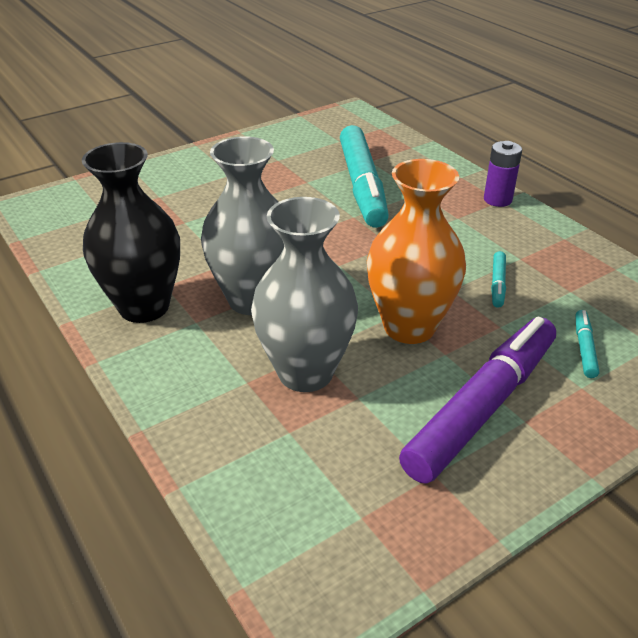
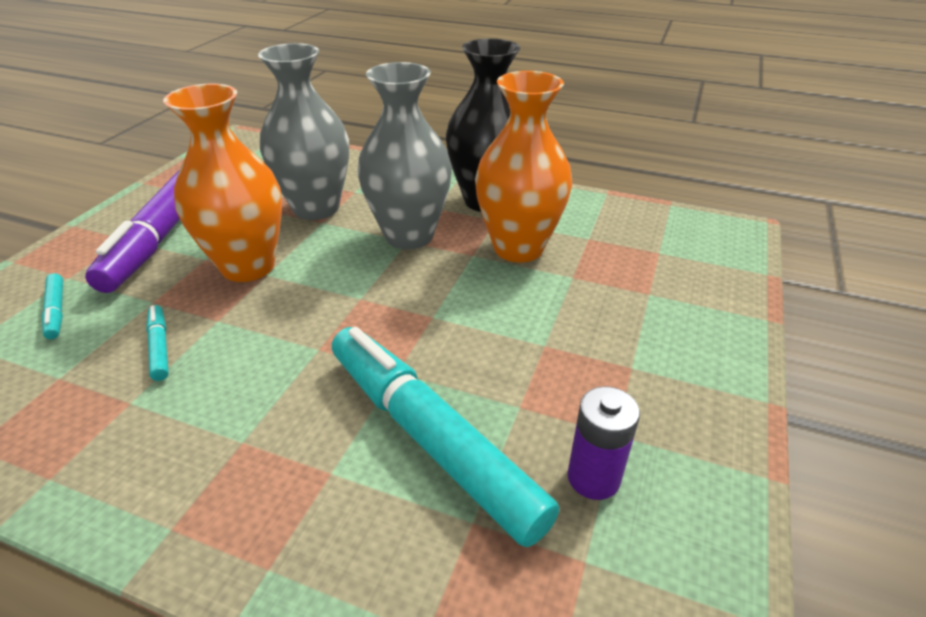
camera: 145 degrees right, 0 degrees up
purple battery [484,141,522,207] -> purple battery moved to [567,387,640,500]
none -> orange vase [475,71,572,263]

